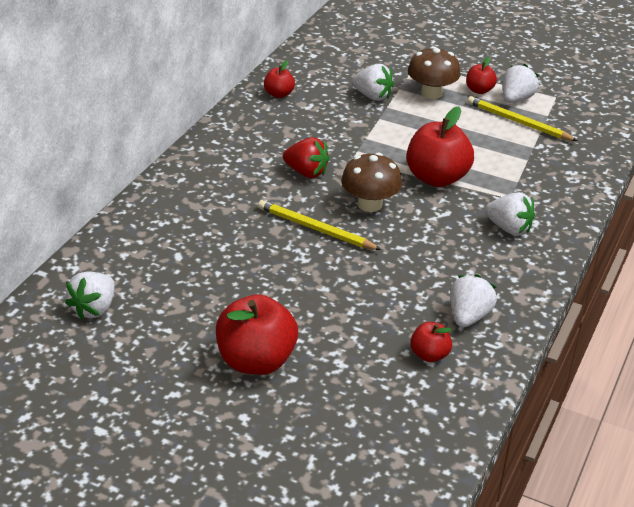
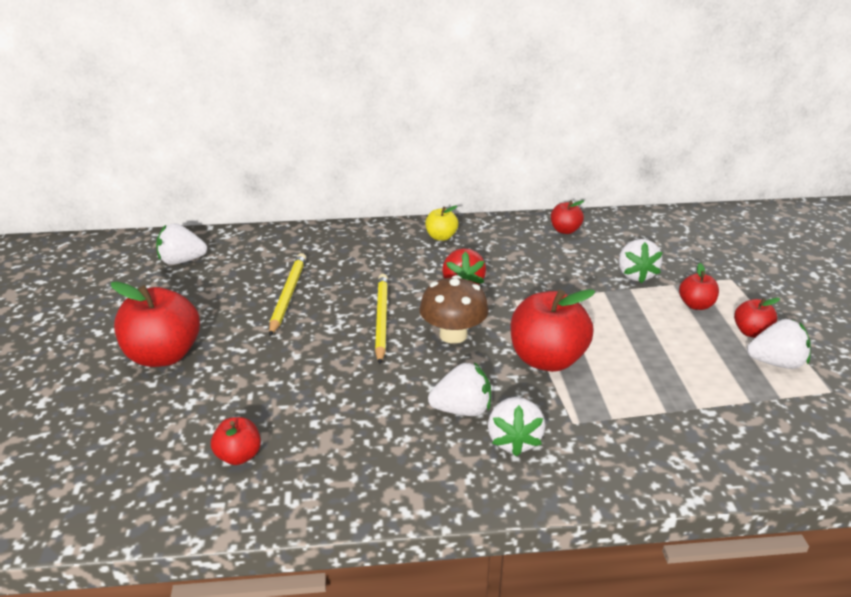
camera: 60 degrees right, 5 degrees down
brown mushroom [408,46,461,99] -> red apple [679,263,719,310]
white strawberry [450,274,497,327] -> white strawberry moved to [428,362,491,416]
yellow pencil [467,96,578,141] -> yellow pencil moved to [269,253,306,336]
none -> yellow apple [425,205,458,241]

